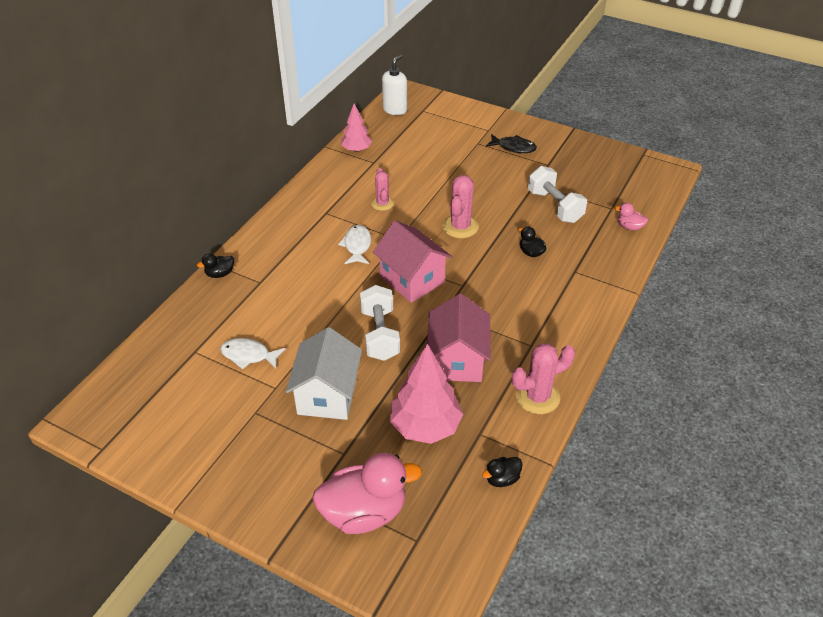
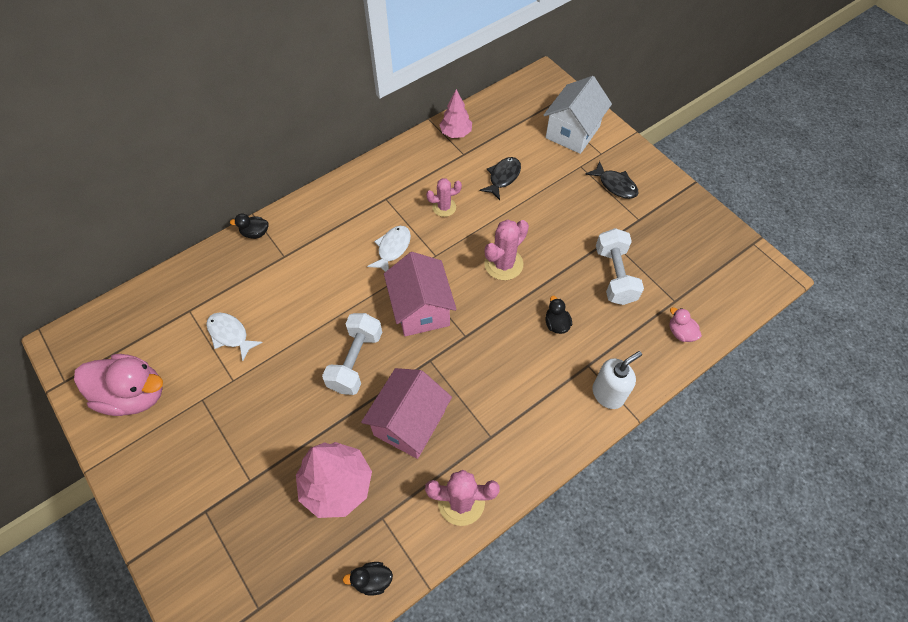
camera: 25 degrees right, 15 degrees up
white house [286,327,362,420] -> white house moved to [544,76,612,154]
pink duck [313,453,422,534] -> pink duck moved to [74,354,163,416]
pink cactus [371,168,394,211] -> pink cactus turned 60 degrees clockwise [426,178,462,217]
white soap dispenser [382,54,407,115] -> white soap dispenser moved to [592,351,642,409]
none -> black fish [480,157,521,200]

